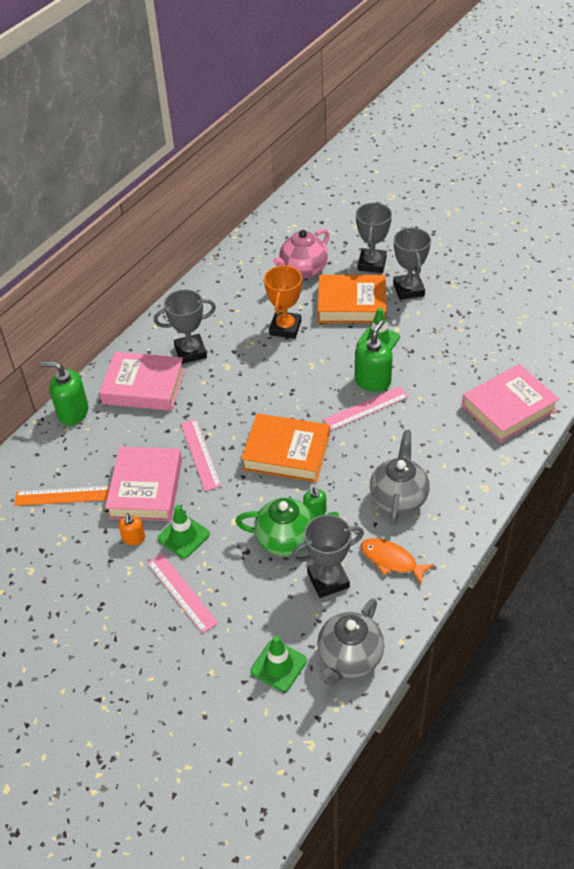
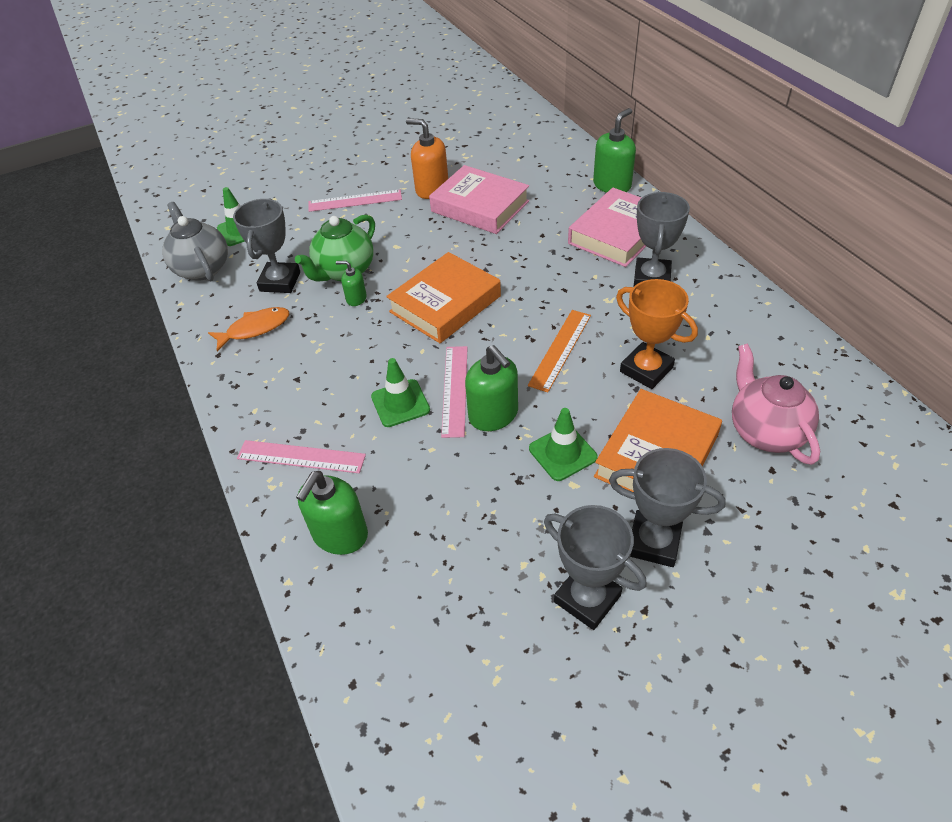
camera: 120 degrees right, 0 degrees up
orange ruler [14,486,110,506] -> orange ruler moved to [528,310,591,392]
orange soap dispenser [119,513,145,545] -> orange soap dispenser [406,118,448,199], size x1.81
green traffic cone [158,505,210,558] -> green traffic cone moved to [371,358,430,427]
pink ruler [180,419,221,491] -> pink ruler moved to [237,440,366,473]
grey trophy [356,202,392,273] -> grey trophy moved to [544,505,647,630]
grey teapot [370,431,430,525] -> none
pink book [462,364,559,443] -> green soap dispenser [296,471,368,555]

